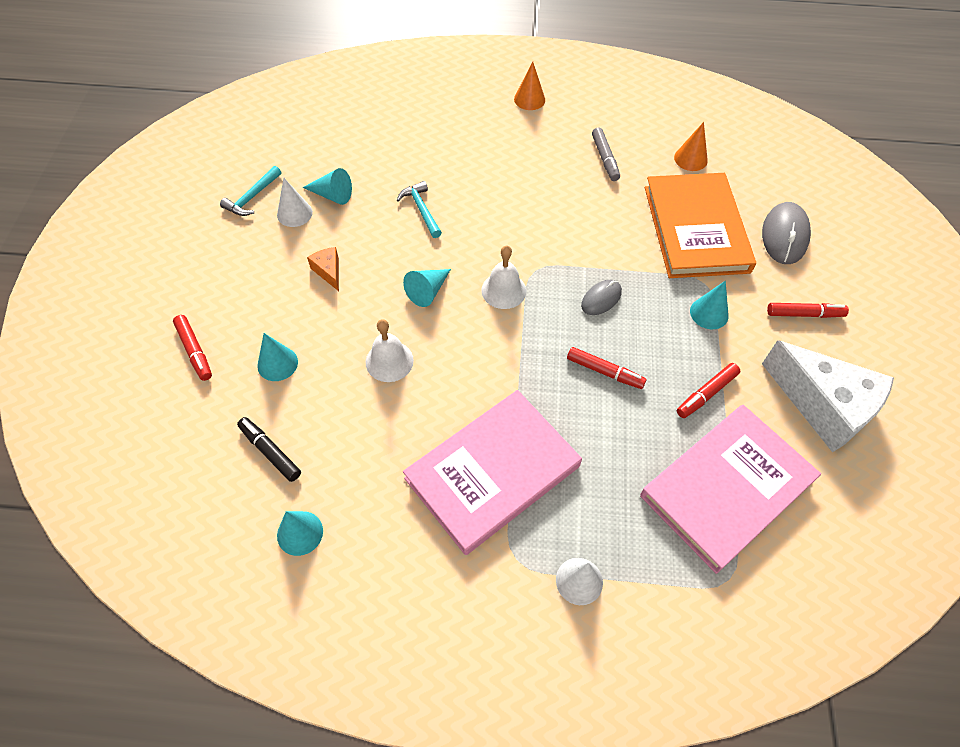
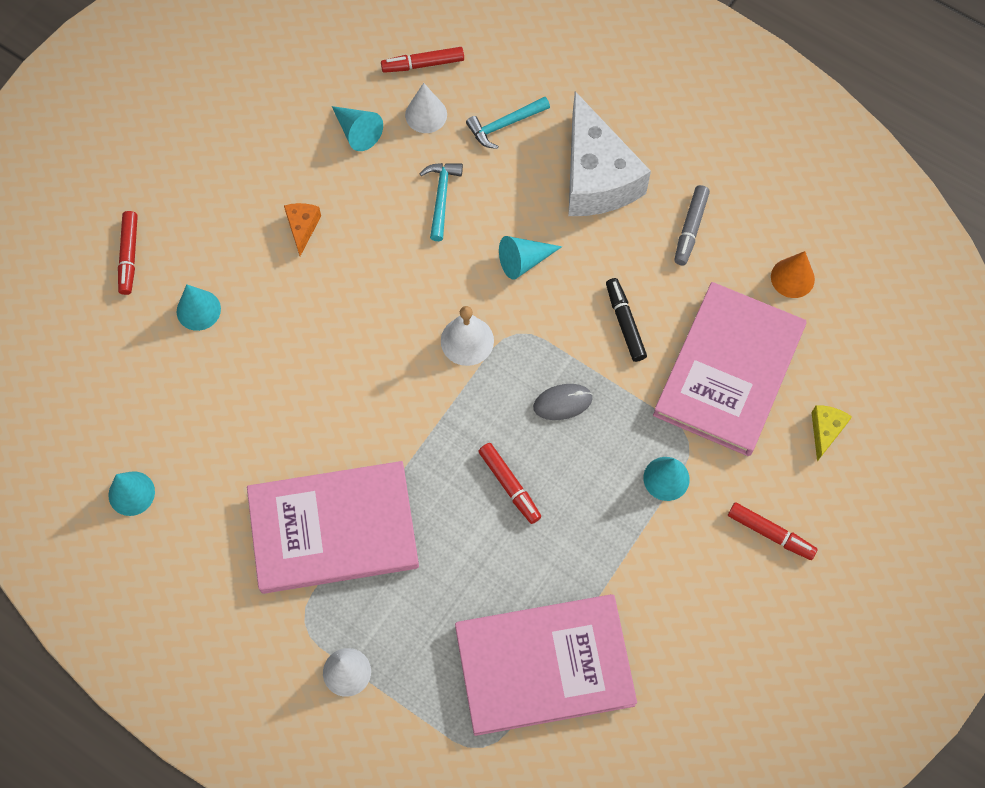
camera: 30 degrees right, 10 degrees up
turquoise hammer [220,166,281,216] -> turquoise hammer moved to [466,96,550,149]
black marker [237,417,301,482] -> black marker moved to [606,278,647,362]
white cone [277,178,313,227] -> white cone moved to [405,83,447,133]
white bell [366,319,414,382] -> none
turquoise cone [403,269,451,307] -> turquoise cone moved to [499,236,562,280]
orange cone [514,62,545,110] -> none
orange book [645,173,756,278] -> pink book [653,282,806,456]
red marker [677,363,740,418] -> red marker moved to [381,47,464,73]
grey mouse [762,202,811,264] -> yellow cheese [811,405,852,462]
white cheese [762,340,894,452] -> white cheese moved to [568,91,651,216]

